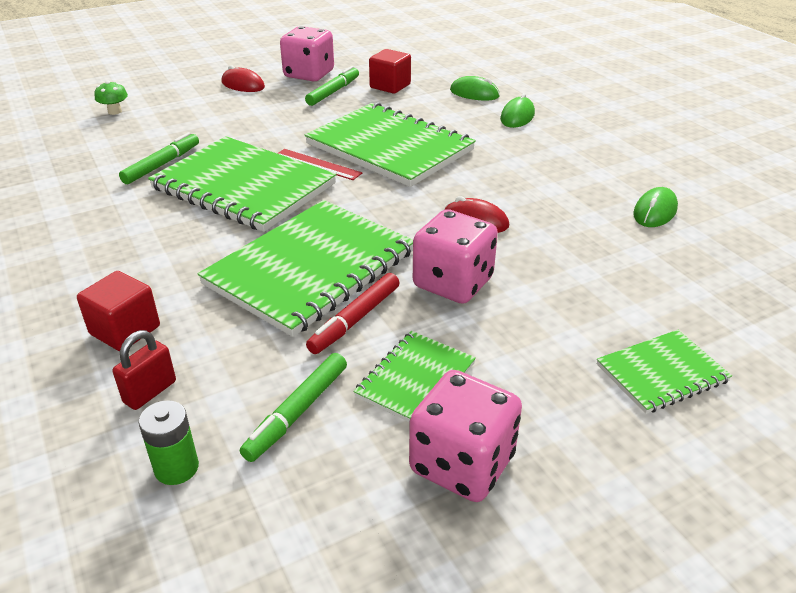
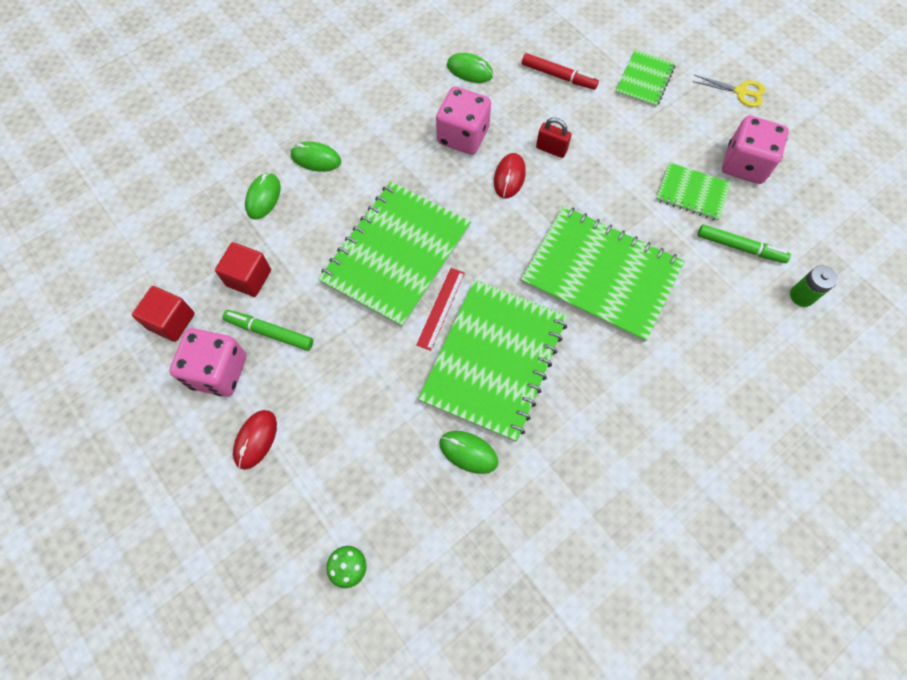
camera: 100 degrees left, 30 degrees up
red cube [77,271,160,351] -> red cube moved to [132,286,195,342]
red padlock [112,330,176,410] -> red padlock moved to [536,118,572,158]
green marker [119,132,199,184] -> green mouse [439,431,498,474]
red marker [306,273,399,354] -> red marker moved to [522,53,599,90]
pink dice [413,209,498,304] -> pink dice moved to [436,87,491,155]
green notebook [597,330,732,414] -> green notebook turned 60 degrees clockwise [616,50,675,107]
none -> yellow scissors [692,75,765,107]

